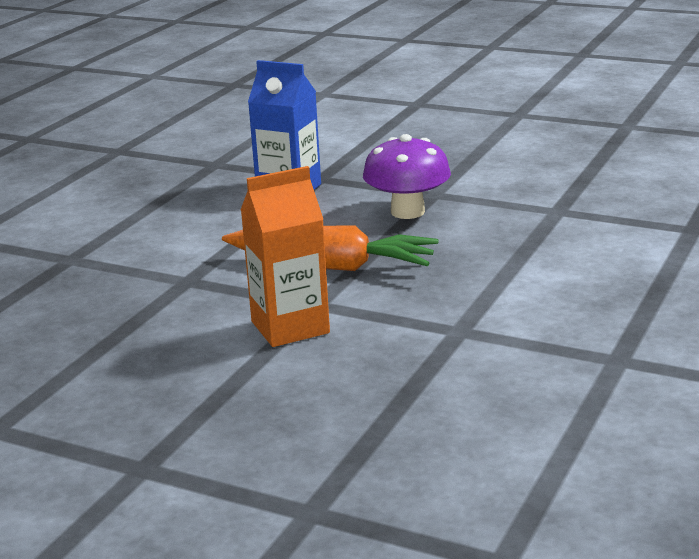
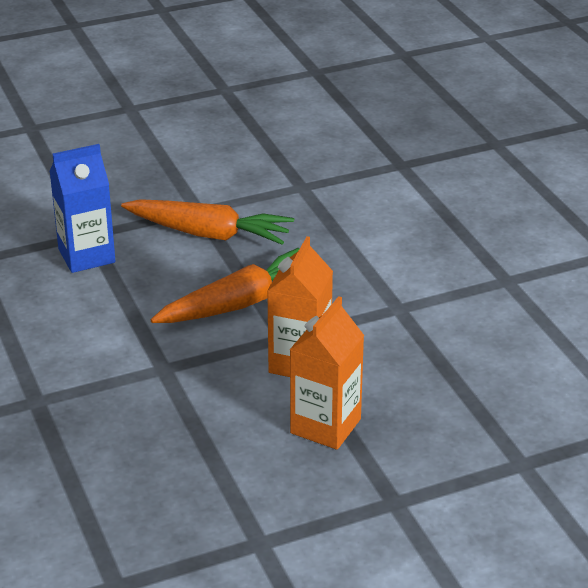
camera: 50 degrees left, 10 degrees up
purple mushroom [363,134,451,219] -> orange carrot [121,199,294,245]
none -> orange carton [290,296,364,450]

